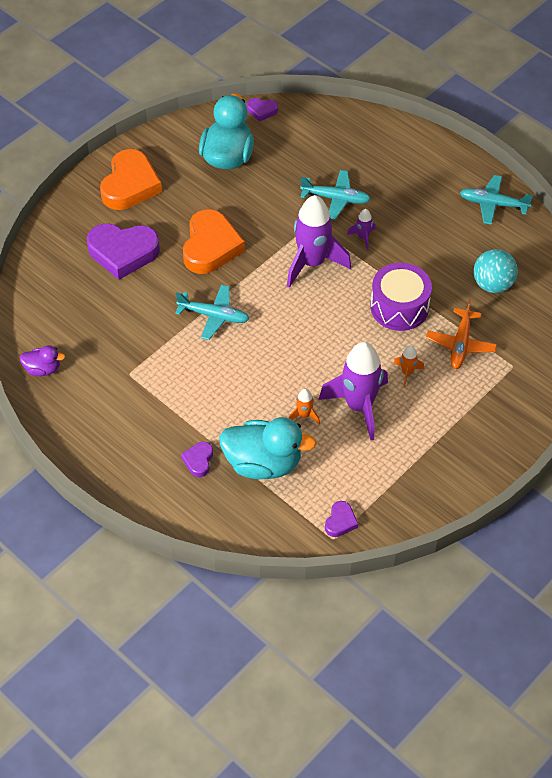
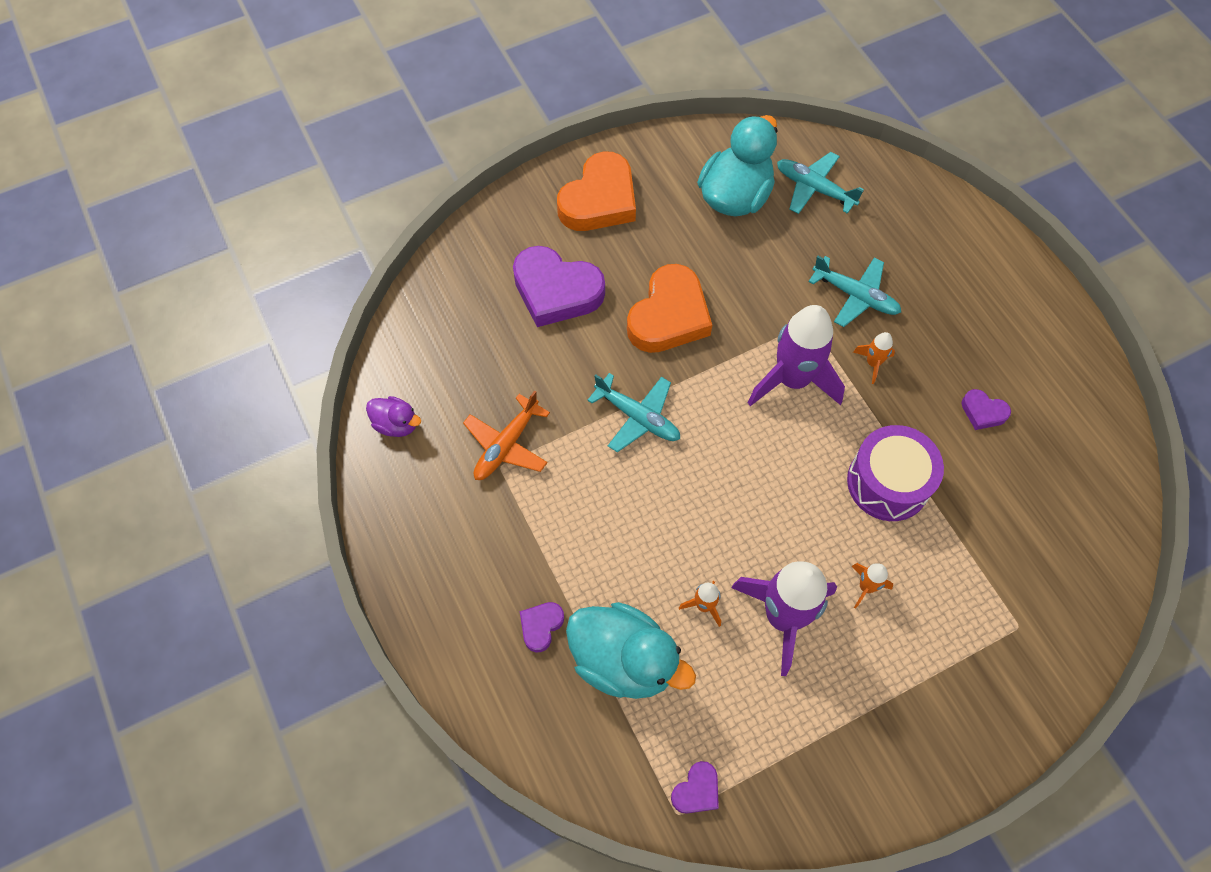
camera: 20 degrees right, 10 degrees up
purple heart [247,98,278,122] -> purple heart moved to [961,389,1011,430]
purple rocket [347,209,376,250] -> orange rocket [853,332,895,384]
orange plane [426,299,497,369] -> orange plane moved to [463,390,550,480]
turquoise plane [460,175,533,225] -> turquoise plane moved to [777,152,864,214]
turquoise ball [473,249,518,293] -> none

